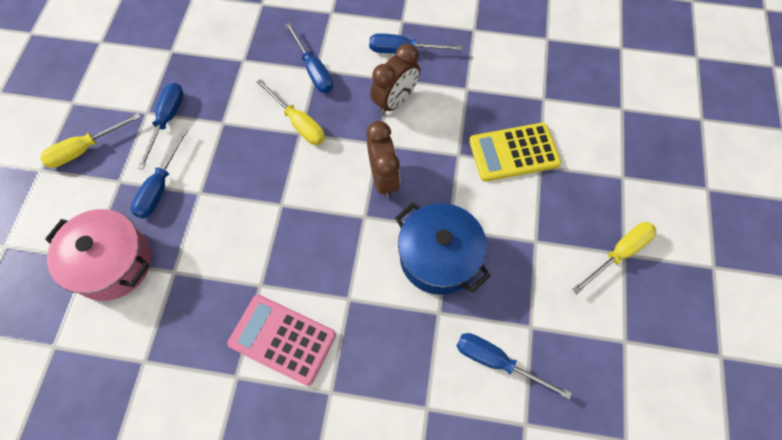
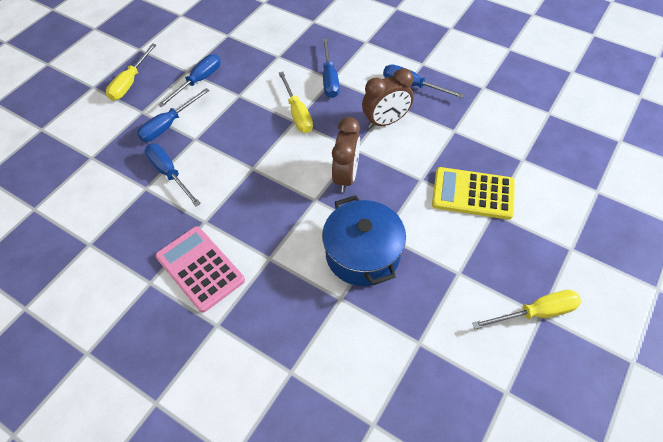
camera: 25 degrees right, 10 degrees down
yellow screwdriver [40,113,141,168] -> yellow screwdriver turned 60 degrees counterclockwise [106,43,156,100]
pink pot [45,209,151,301] -> none
blue screwdriver [457,333,572,400] -> blue screwdriver moved to [145,144,201,206]

